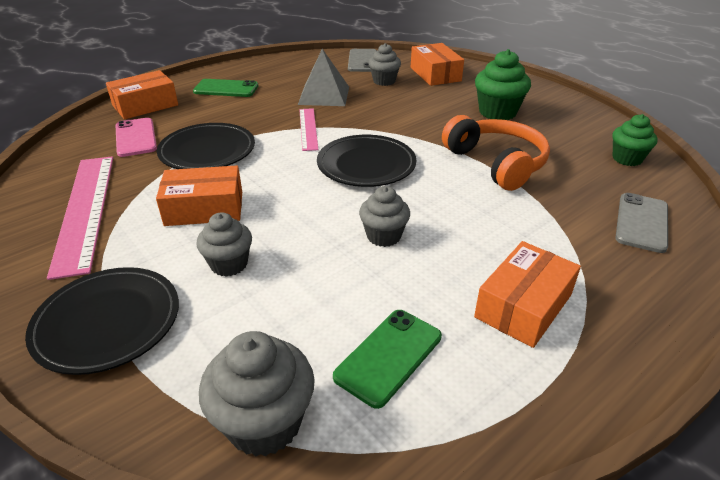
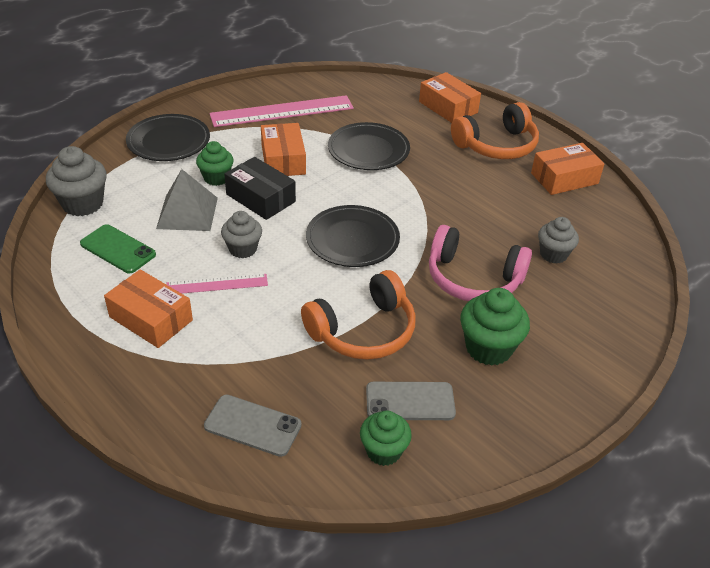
camera: 85 degrees right, 5 degrees up
pink phone [116,118,157,157] -> none
green phone [193,79,258,97] -> orange headphones [451,102,539,159]
grey cupcake [196,212,252,277] -> green cupcake [196,141,234,186]
grey pyramid [298,49,349,106] -> grey pyramid moved to [156,169,218,231]
pink ruler [299,108,319,151] -> pink ruler moved to [167,274,268,294]
grey phone [348,49,377,72] -> grey phone moved to [366,382,456,420]
orange box [411,43,464,86] -> orange box moved to [531,143,605,195]
none -> black box [224,157,296,220]
none -> pink headphones [429,225,532,301]

